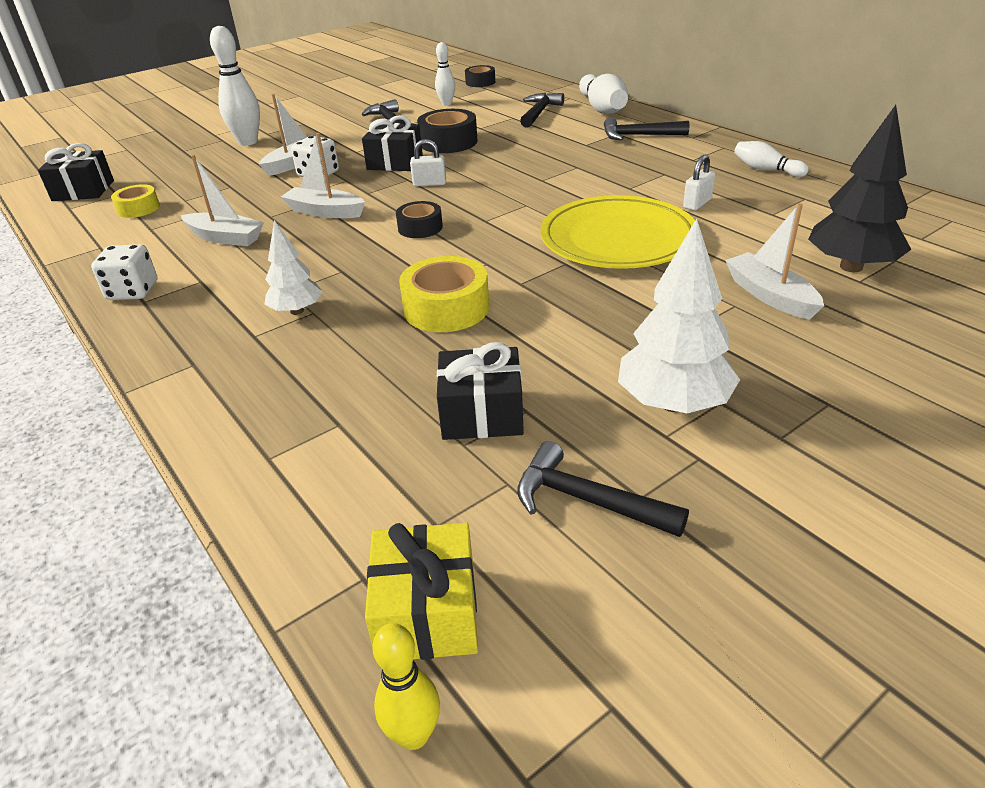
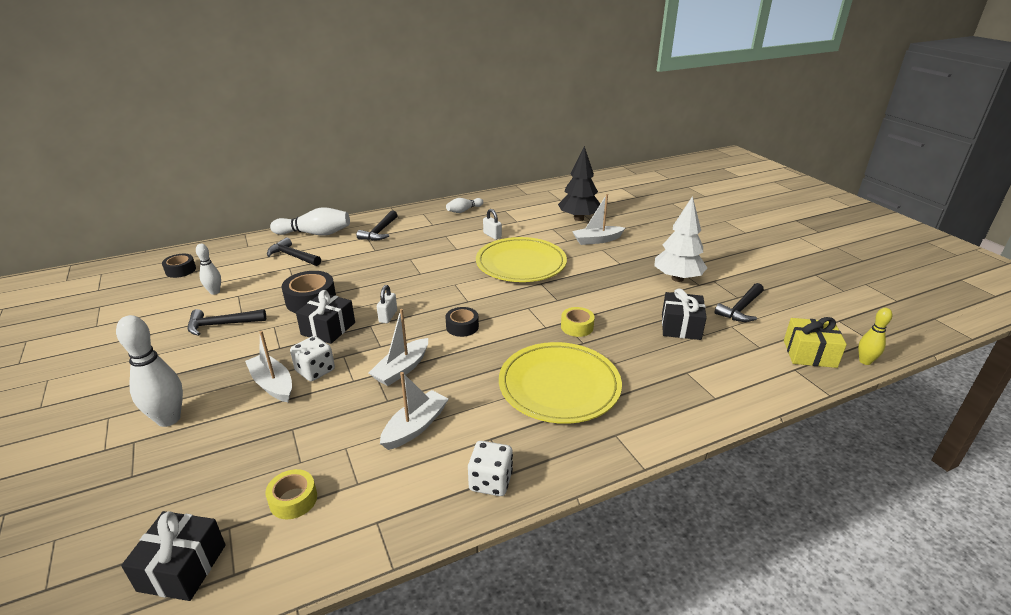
camera: 80 degrees left, 5 degrees down
white tree [264,220,323,315] -> yellow plate [499,342,622,424]
yellow tape [399,256,489,332] -> yellow tape [561,307,595,337], size x0.62

